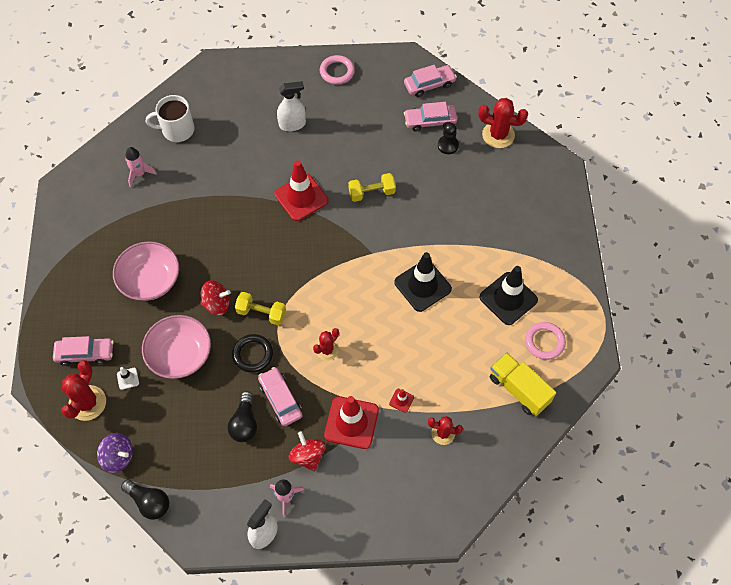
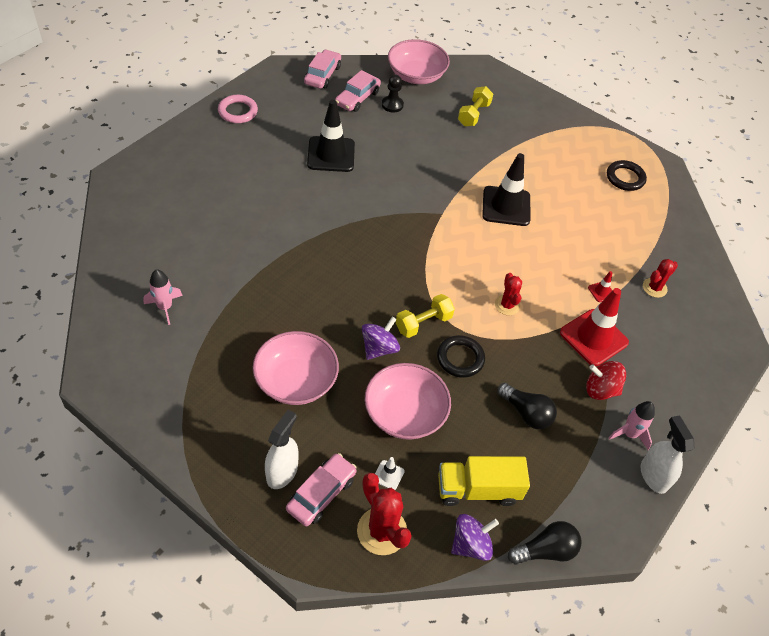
camera: 55 degrees left, 10 degrees down
white mug [146,95,194,142] -> none
red spinning top [200,280,231,315] -> purple spinning top [362,317,400,360]
pink car [258,367,303,426] -> none
red traffic cone [274,160,329,221] -> none
white spray bottle [277,81,306,131] -> white spray bottle moved to [265,410,298,489]
yellow dumbbell [348,173,396,202] -> yellow dumbbell moved to [458,86,493,126]
red cactus [478,98,528,148] -> pink bowl [388,39,450,84]
black traffic cone [479,266,538,325] -> black traffic cone moved to [307,100,355,172]
yellow truck [490,353,556,416] -> yellow truck moved to [438,456,530,506]
pink ring [525,322,566,360] -> black ring [607,160,647,191]

